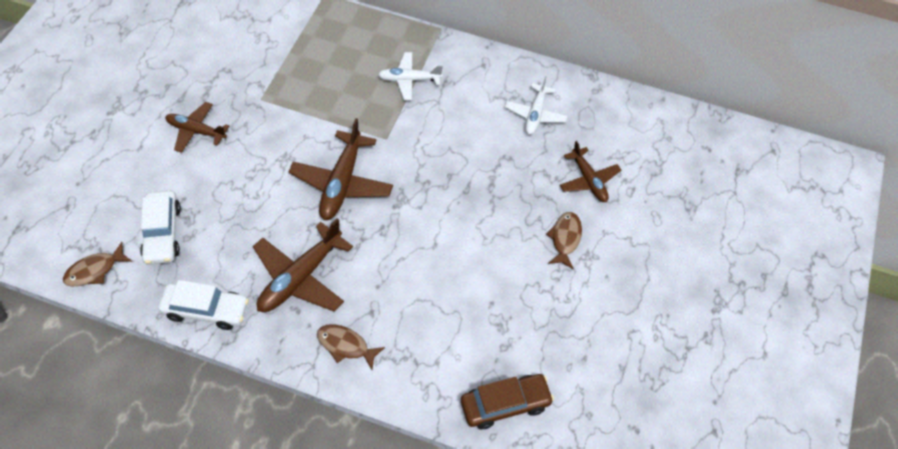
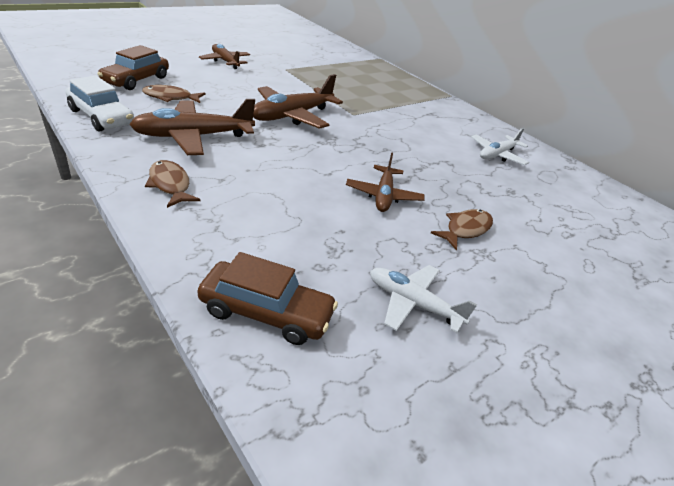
camera: 30 degrees right, 20 degrees down
brown fish [63,242,132,286] -> brown fish moved to [142,85,206,103]
white car [140,191,181,265] -> brown car [98,45,169,90]
white plane [378,52,443,100] -> white plane moved to [370,265,477,333]
brown plane [560,141,621,202] -> brown plane moved to [346,152,425,212]

